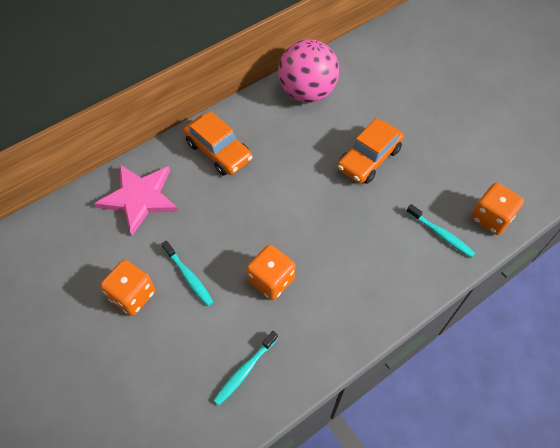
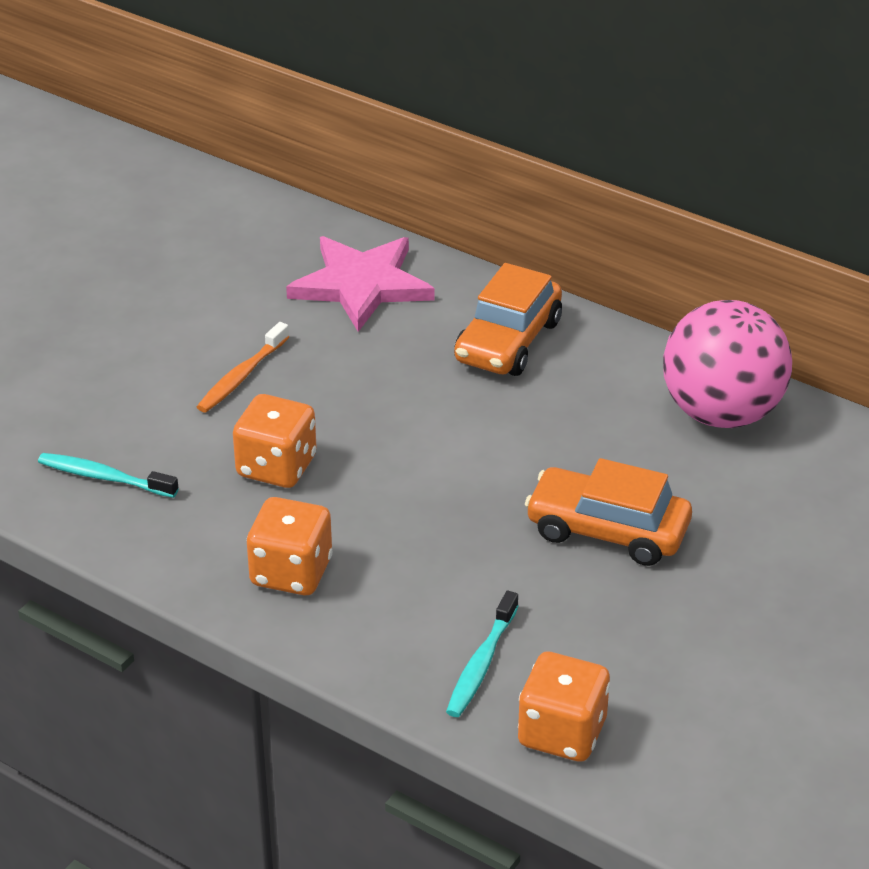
camera: 70 degrees right, 20 degrees down
orange dice [100,260,155,316] -> orange dice moved to [247,497,332,595]
turquoise toothbrush [162,241,213,306] -> orange toothbrush [197,322,289,412]

